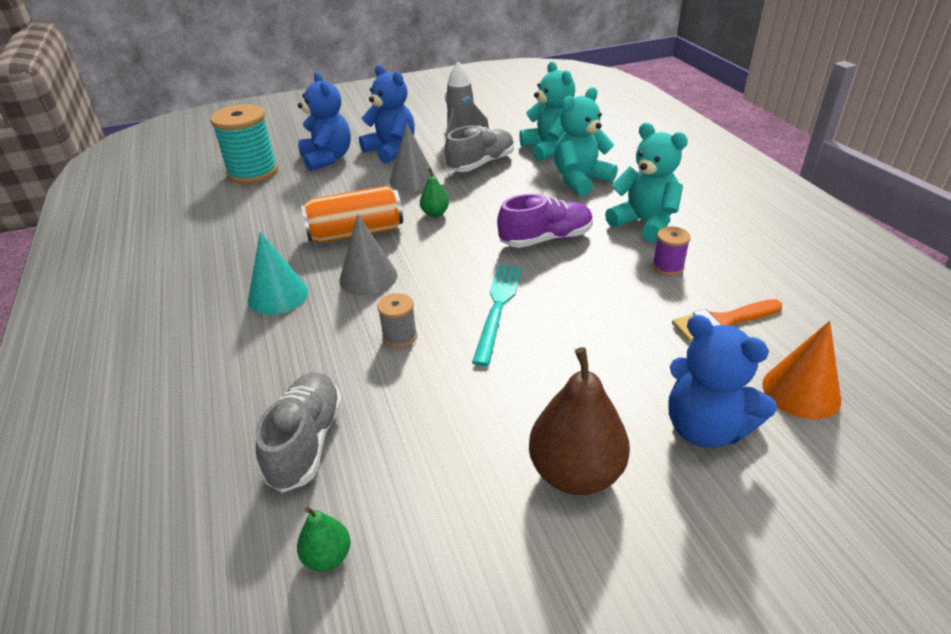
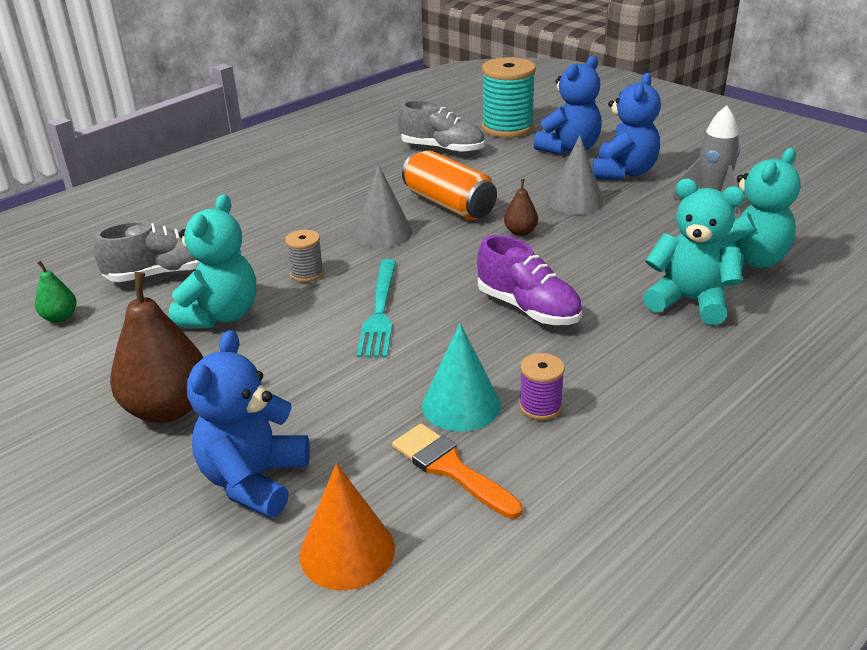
camera: 65 degrees right, 5 degrees down
turquoise cone [248,232,309,315] -> turquoise cone moved to [422,323,501,432]
green pear [420,168,449,217] -> brown pear [504,179,538,236]
grey shoe [445,126,514,172] -> grey shoe moved to [398,100,485,154]
turquoise fork [472,265,522,366] -> turquoise fork turned 105 degrees clockwise [357,259,396,358]
turquoise teddy bear [605,123,688,242] -> turquoise teddy bear moved to [169,194,256,328]

